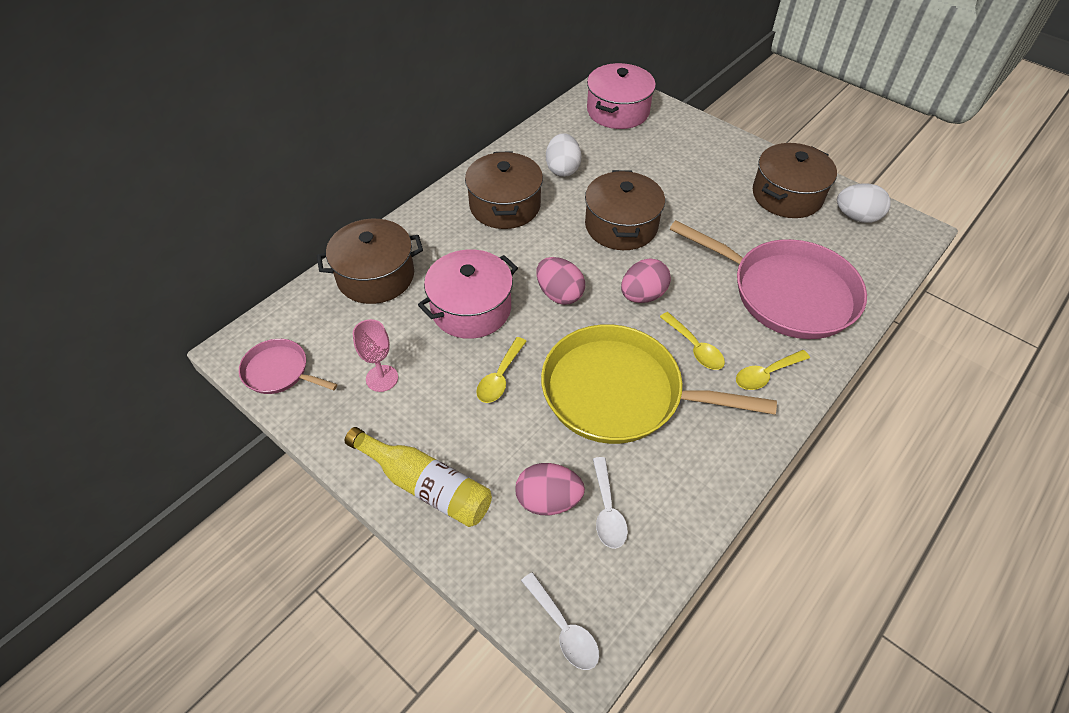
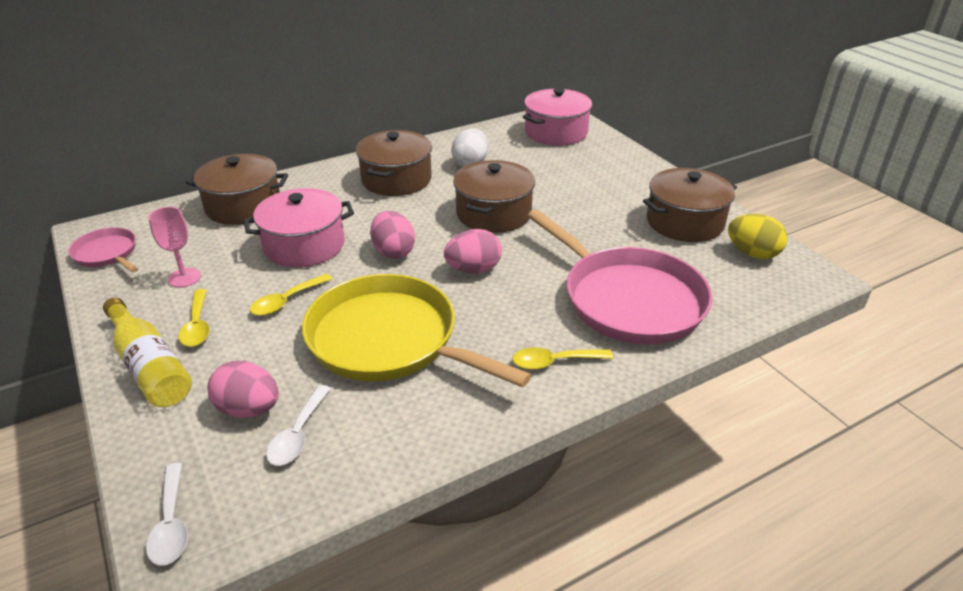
camera: 20 degrees right, 15 degrees down
yellow spoon [660,312,725,370] -> yellow spoon moved to [178,289,209,347]
white egg [837,183,891,223] -> yellow egg [728,214,788,259]

